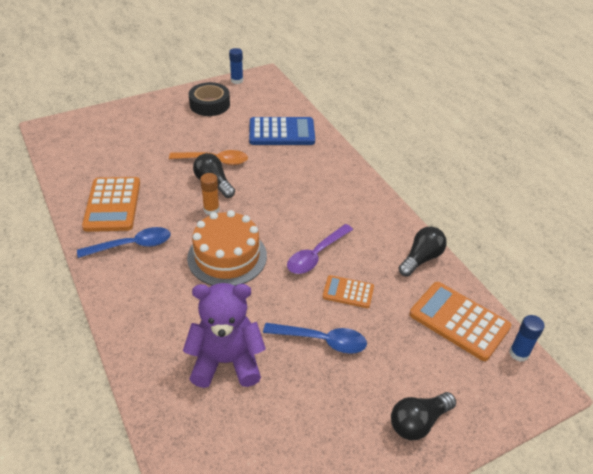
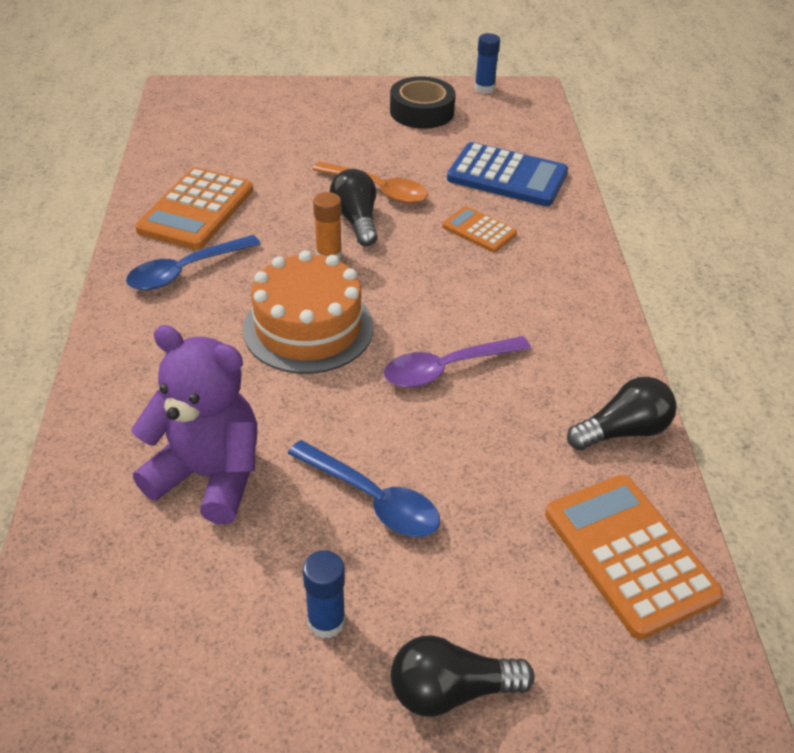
camera: 25 degrees right, 0 degrees up
blue spoon [77,227,171,258] -> blue spoon turned 135 degrees clockwise [126,235,261,290]
orange calculator [322,275,374,308] -> orange calculator moved to [442,206,517,252]
blue glue stick [509,315,545,362] -> blue glue stick moved to [303,550,345,639]

